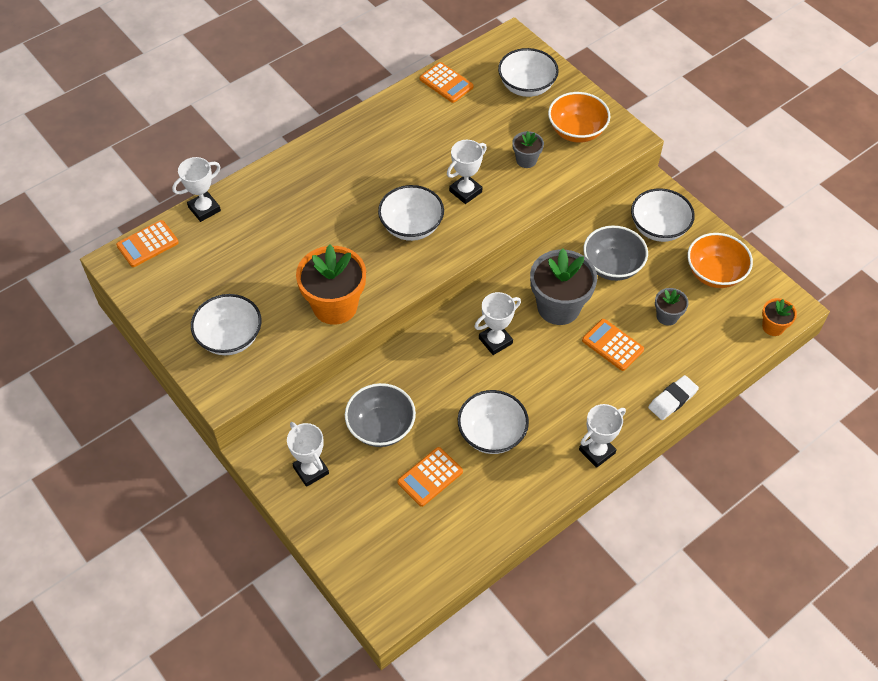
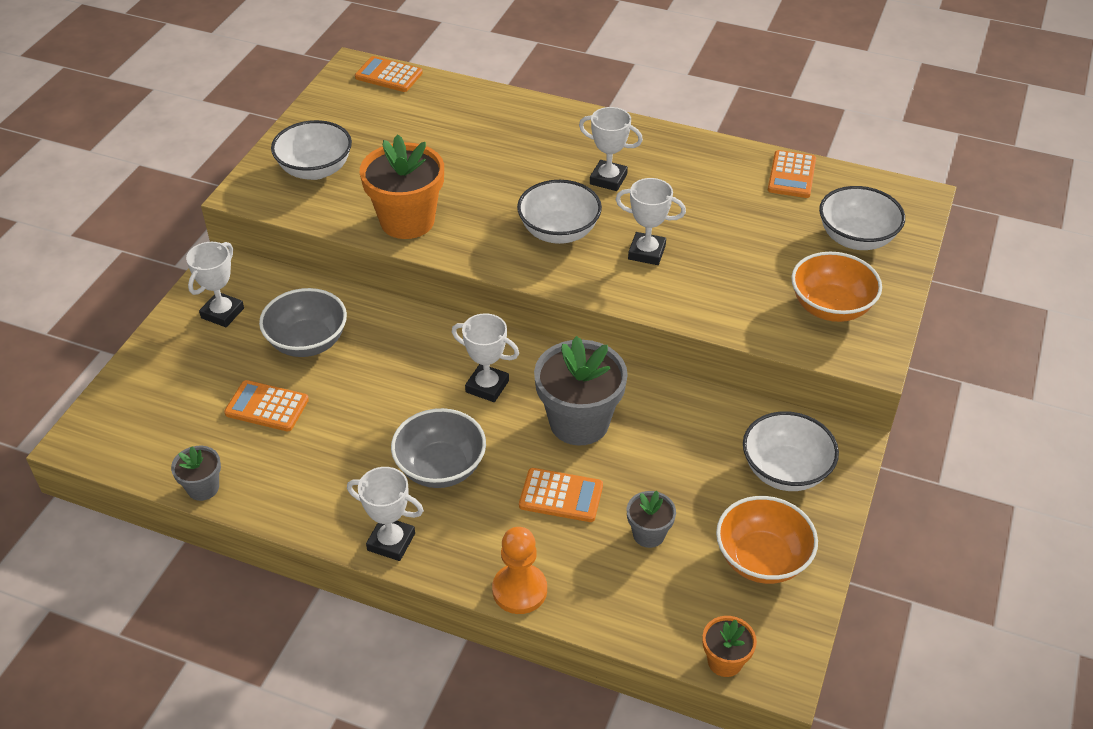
camera: 60 degrees right, 10 degrees down
white trophy [172,157,221,222] -> white trophy moved to [579,107,643,191]
white bowl [458,390,529,454] -> none
grey flower pot [512,131,544,168] -> grey flower pot moved to [171,446,221,501]
orange calculator [582,319,644,371] -> orange calculator turned 90 degrees clockwise [519,468,603,522]
grey bowl [583,225,648,281] -> grey bowl moved to [391,408,486,488]
white eraser [648,375,699,420] -> orange pawn [492,527,547,614]

